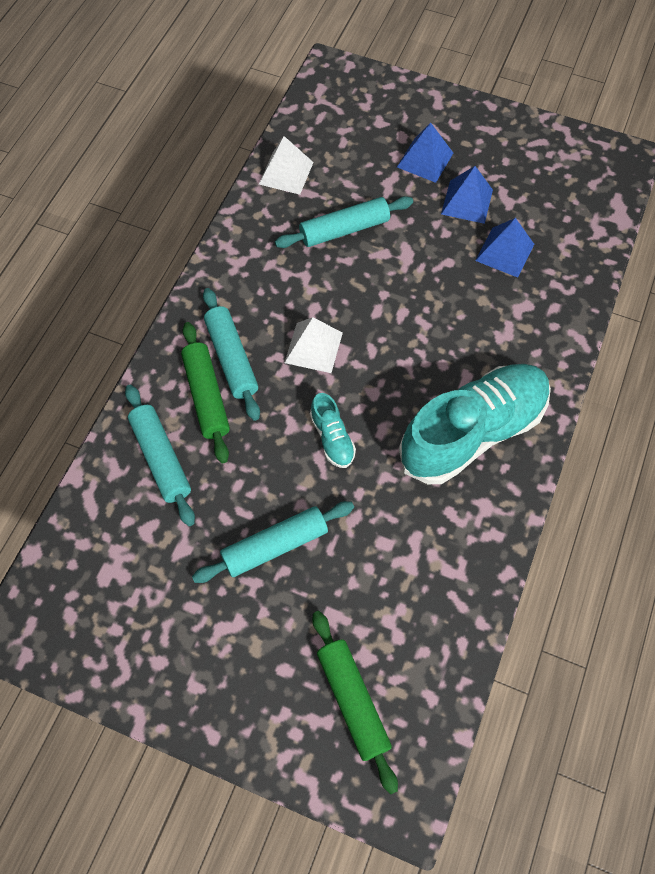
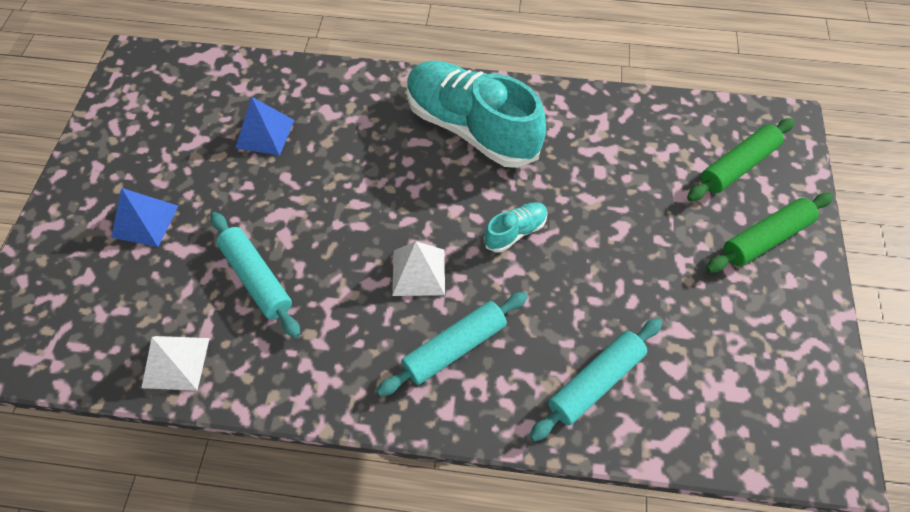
camera: 105 degrees left, 5 degrees down
green rolling pin [181,322,230,463] -> green rolling pin moved to [706,193,833,273]
turquoise rolling pin [192,501,354,583] -> none
blue pyramid [441,166,493,224] -> none

